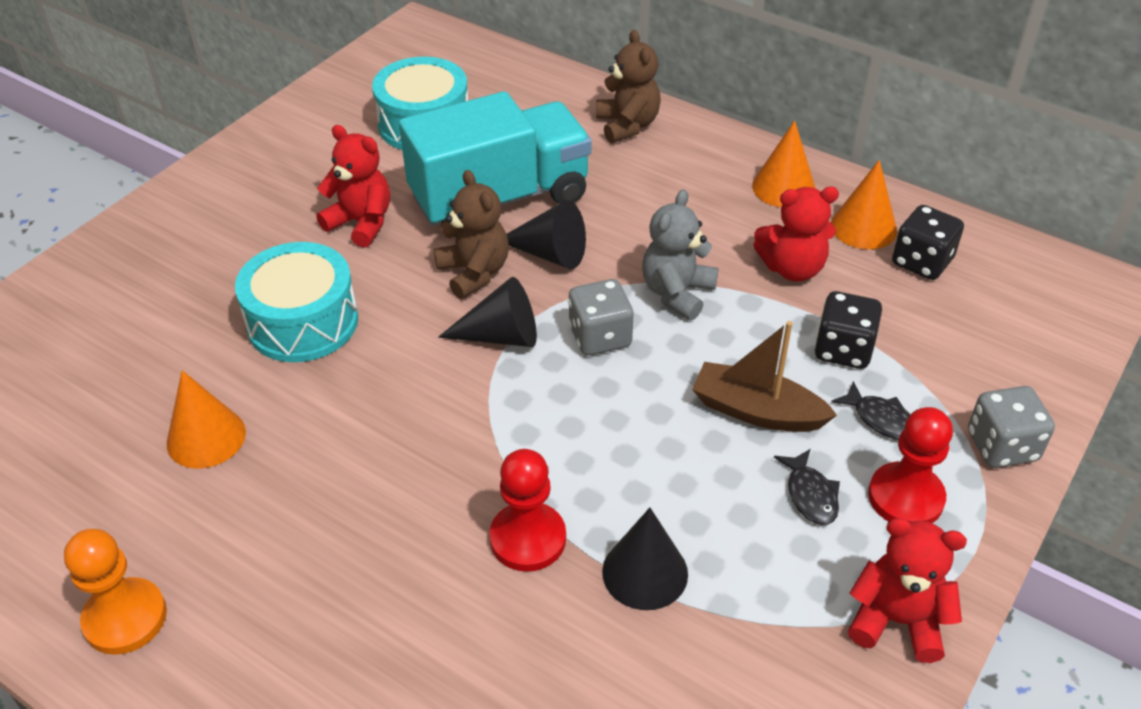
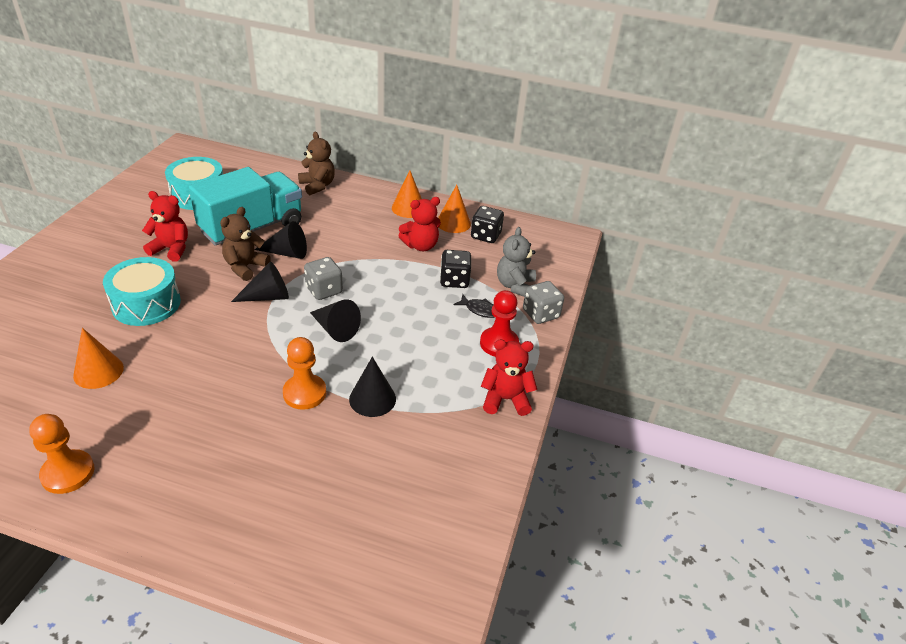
camera: 20 degrees left, 5 degrees down
brown teddy bear [434,170,509,299] -> brown teddy bear turned 105 degrees counterclockwise [220,207,271,281]
red pawn [489,449,566,572] -> orange pawn [283,337,326,410]
grey teddy bear [642,189,718,320] -> grey teddy bear moved to [497,227,536,297]
brown boat [692,321,837,432] -> none
black fish [774,449,840,525] -> none
none -> black cone [310,299,361,342]

